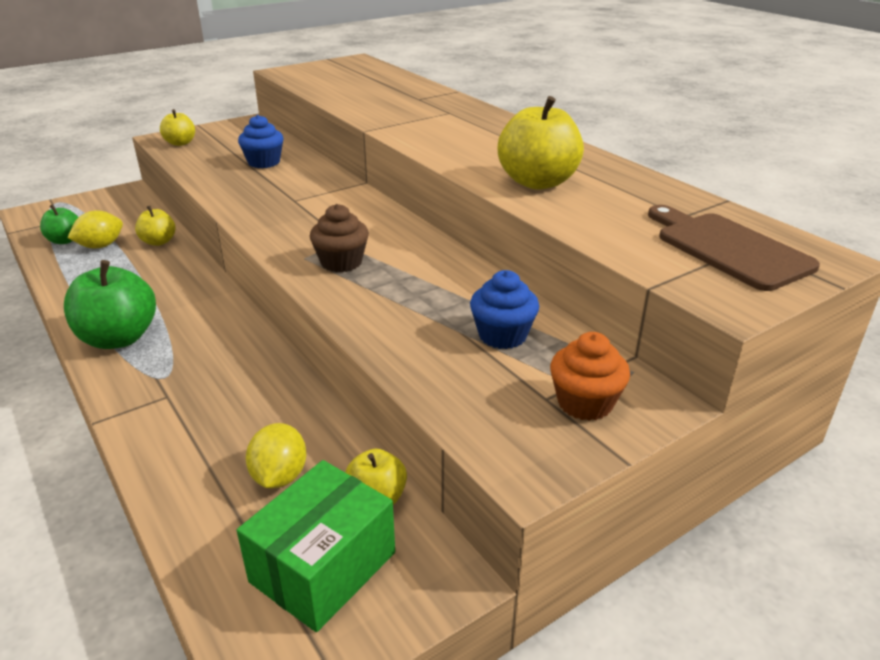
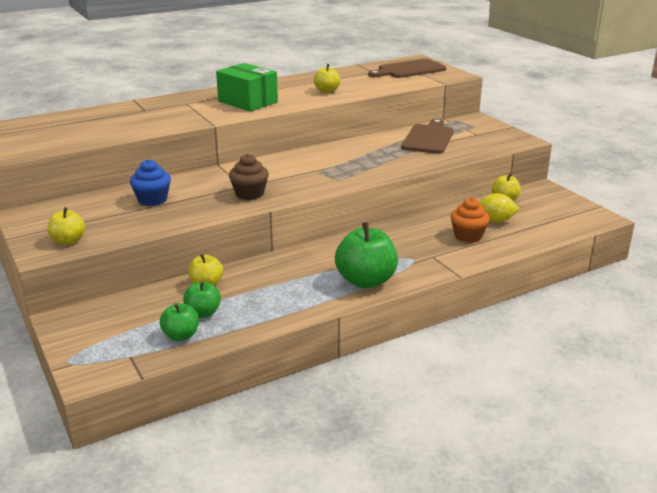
camera: 85 degrees left, 5 degrees down
yellow lemon [68,210,123,249] -> green apple [183,281,221,318]
green box [237,460,395,632] -> green box moved to [216,63,278,112]
brown cupcake [310,204,369,272] -> brown cupcake moved to [229,154,269,200]
blue cupcake [470,270,539,349] -> brown cutting board [401,119,454,154]
yellow apple [498,96,584,190] -> yellow apple [314,64,340,93], size x0.56
orange cupcake [550,332,630,421] -> orange cupcake moved to [451,198,490,243]

